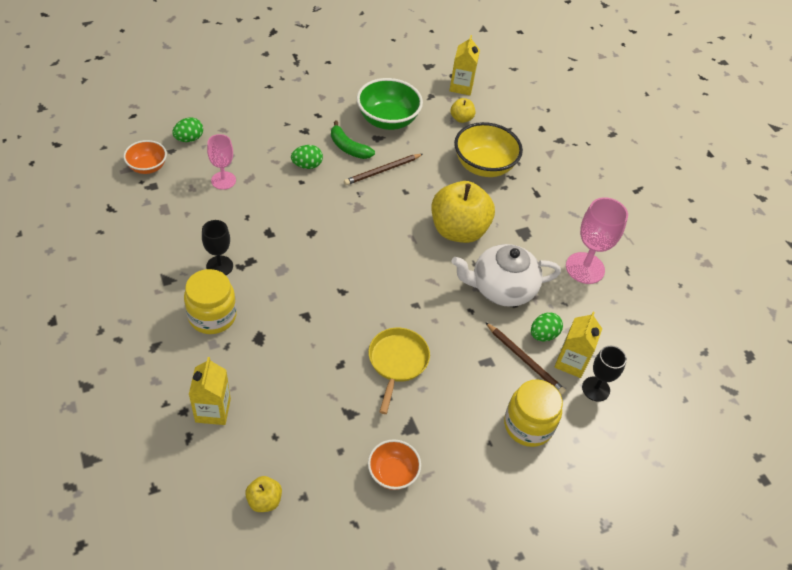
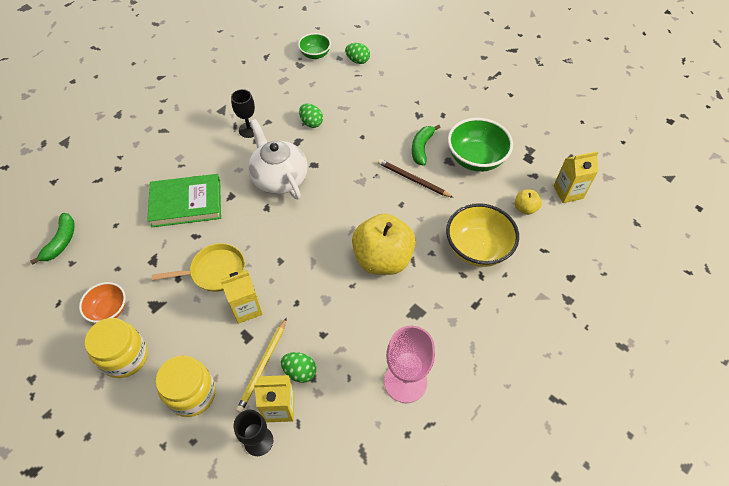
camera: 70 degrees right, 5 degrees up
orange bowl [123,140,167,174] -> green bowl [298,33,331,59]
yellow jar [184,269,237,334] -> yellow jar moved to [85,318,148,378]
yellow carton [189,357,231,425] -> yellow carton moved to [220,270,263,324]
pink goblet [207,134,236,190] -> none
yellow apple [245,476,282,512] -> green banana [30,213,75,265]
green egg [291,145,323,169] -> green egg moved to [299,103,323,128]
white teapot [451,244,561,307] -> white teapot moved to [248,119,308,199]
brown pencil [485,322,566,395] -> yellow pencil [236,318,287,413]
none -> green book [147,174,221,228]

